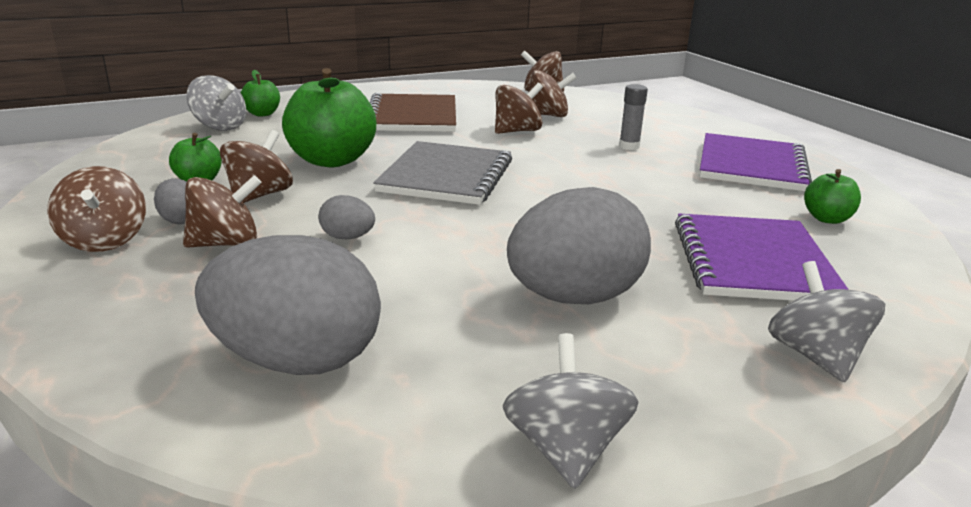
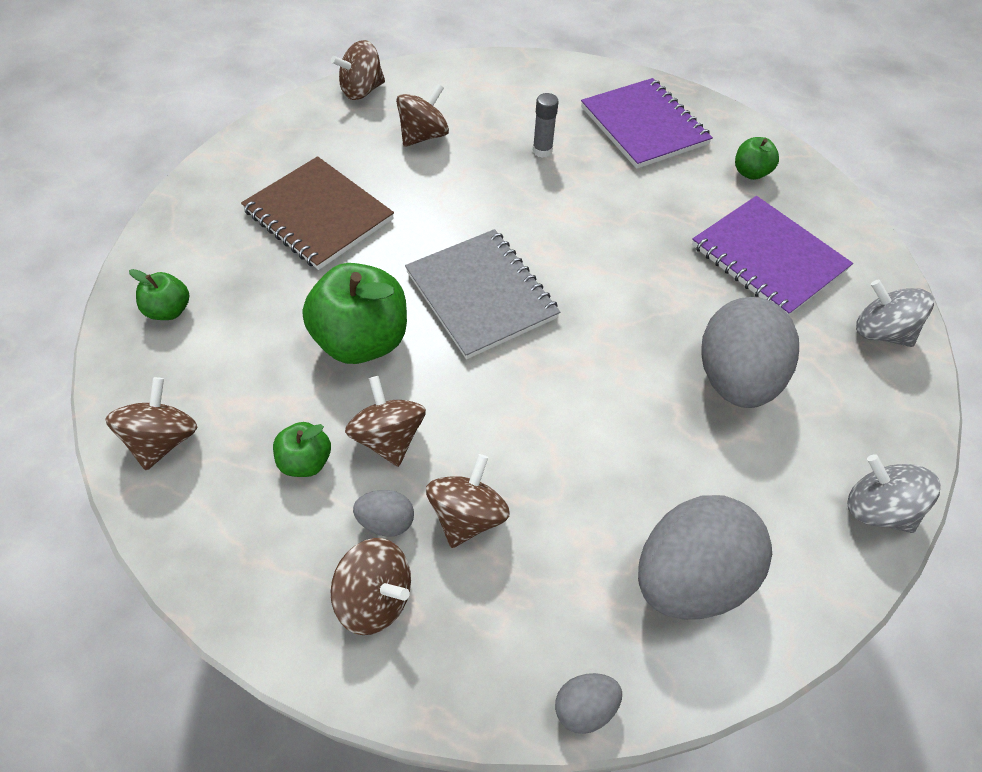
camera: 45 degrees left, 30 degrees up
grey spinning top [187,75,246,131] -> none
grey egg [318,195,375,239] -> grey egg moved to [555,673,622,734]
brown spinning top [495,82,543,134] -> brown spinning top moved to [105,377,197,470]

